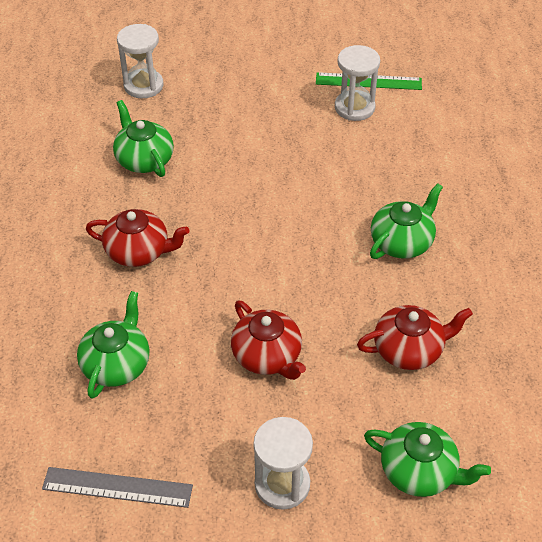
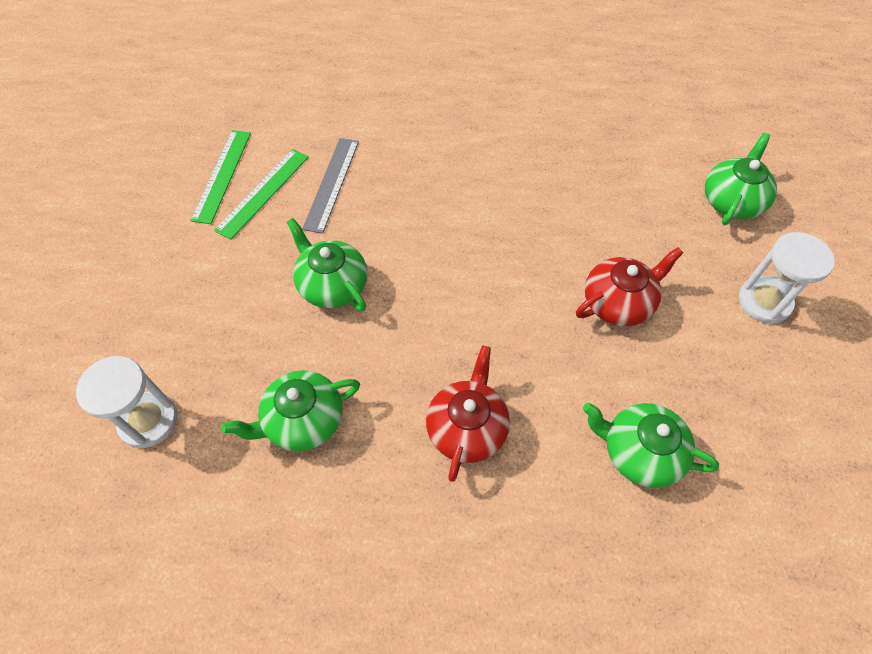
camera: 85 degrees left, 10 degrees up
grey ruler [42,467,193,508] -> grey ruler moved to [302,138,359,234]
white hourglass [335,45,380,121] -> green ruler [214,149,309,240]
red teapot [357,305,473,370] -> none
green teapot [370,183,443,259] -> green teapot moved to [287,218,367,312]

